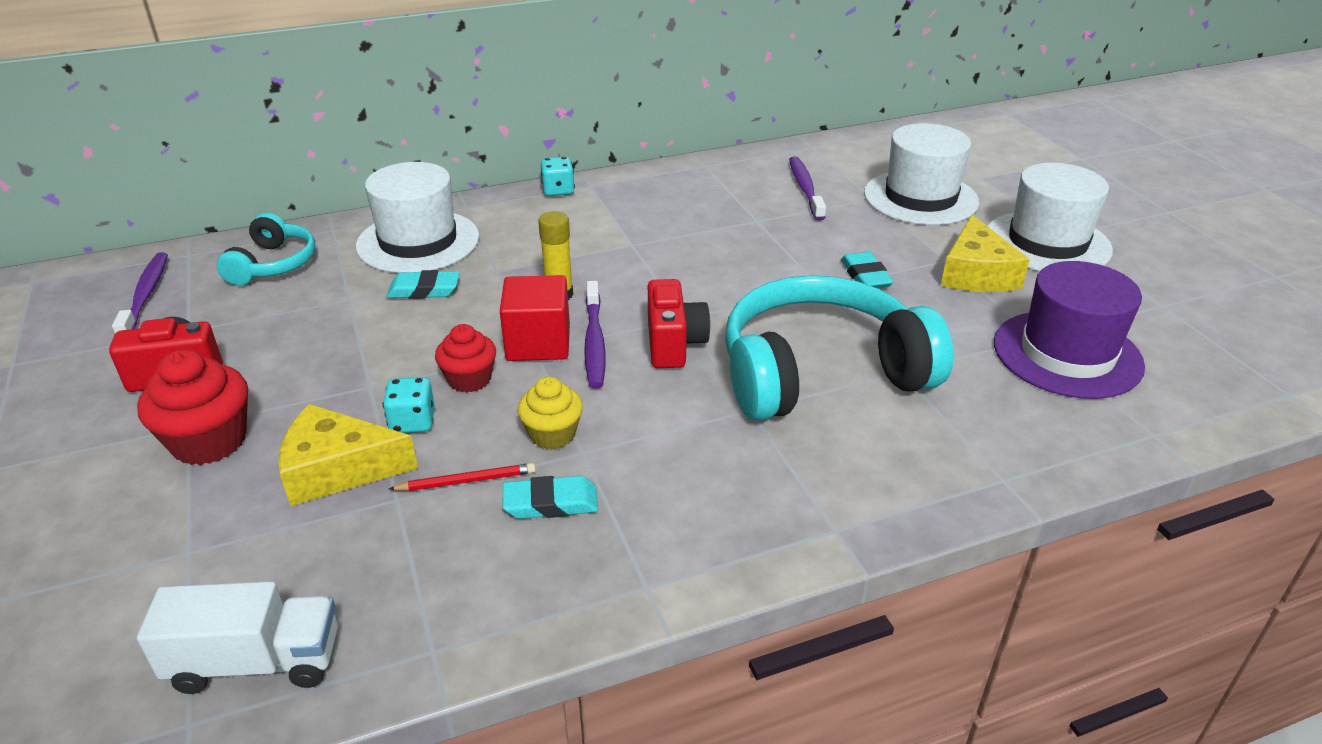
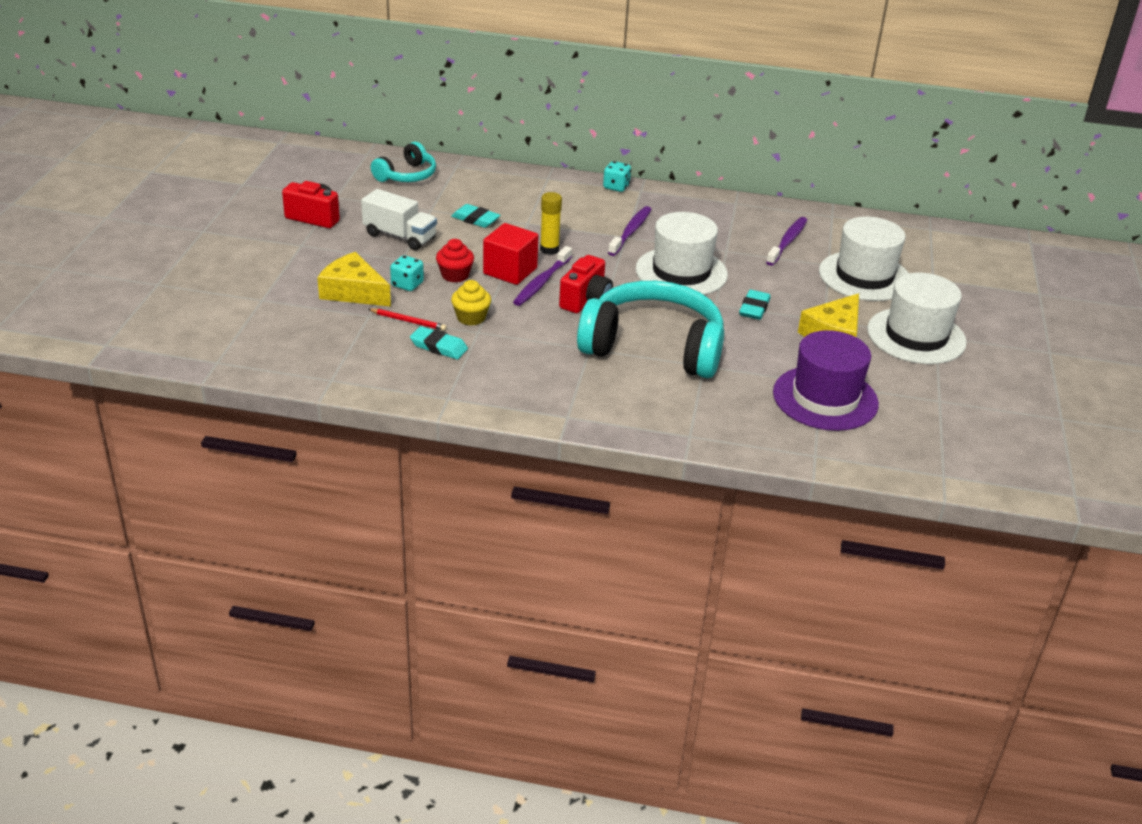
camera: 30 degrees right, 0 degrees up
purple toothbrush [112,252,168,333] -> purple toothbrush moved to [608,206,652,256]
red cupcake [137,349,248,465] -> none
white truck [137,581,338,694] -> white truck moved to [361,189,437,250]
white hat [356,162,479,273] -> white hat moved to [636,212,728,295]

